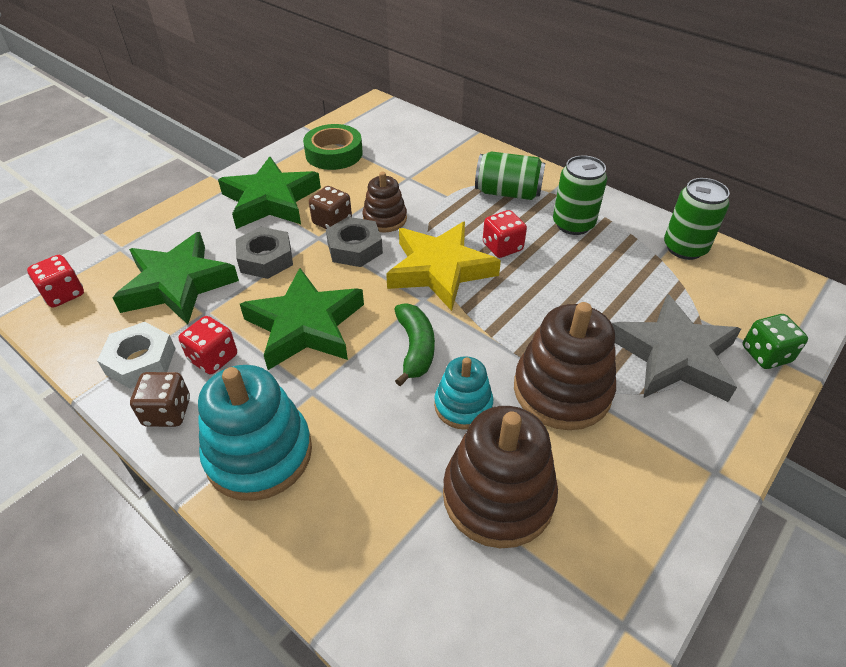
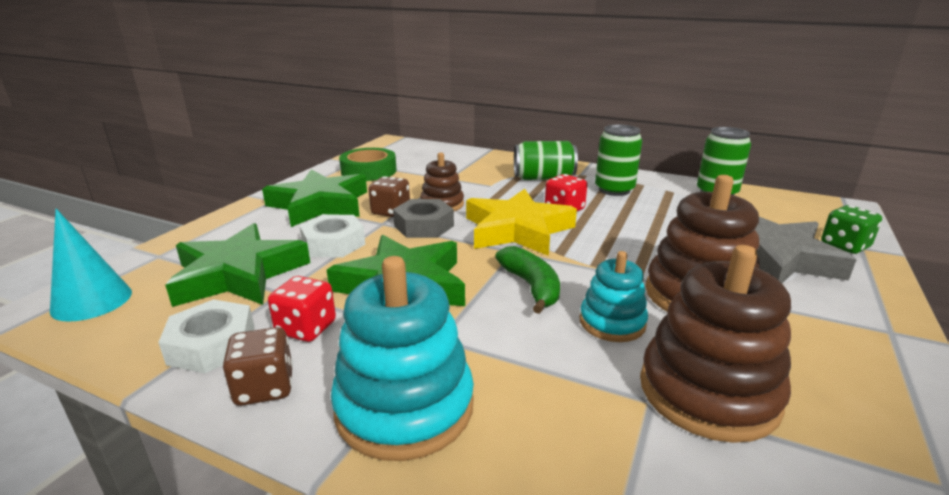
camera: 15 degrees left, 20 degrees down
red dice [27,255,84,308] -> turquoise cone [50,209,132,322]
grey nut [236,227,293,279] -> white nut [299,214,365,258]

